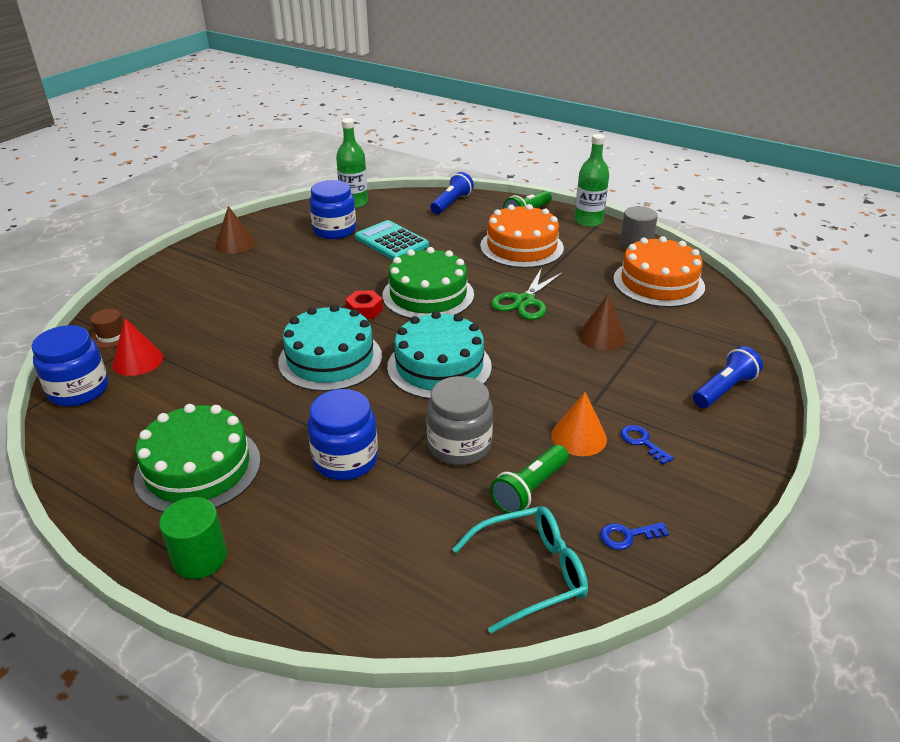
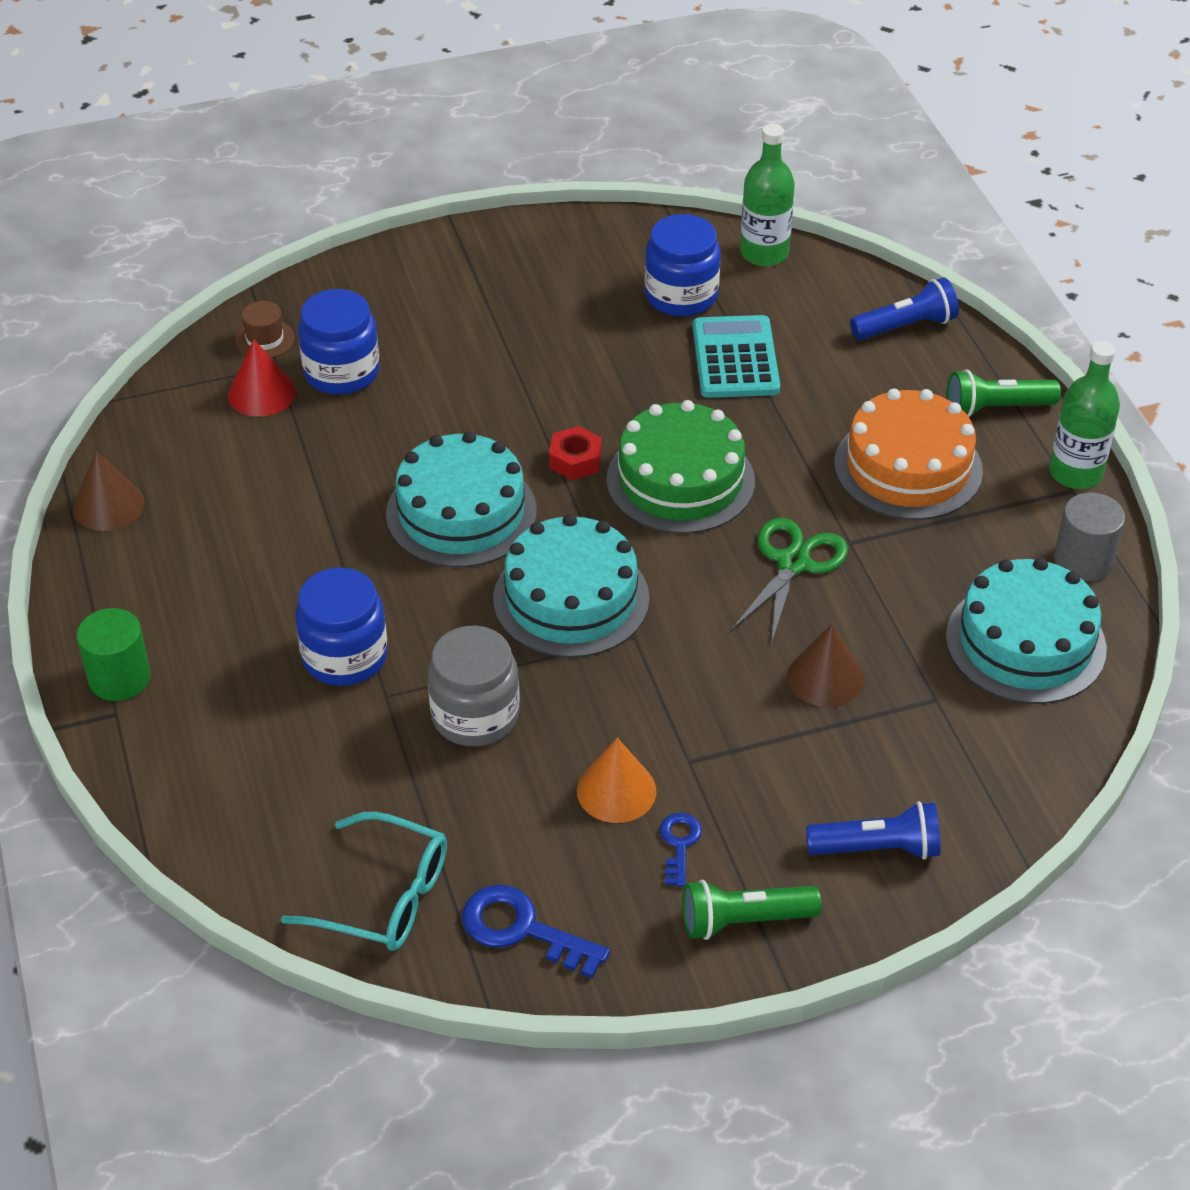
camera: 40 degrees right, 10 degrees up
blue jar [32,325,108,407] -> blue jar moved to [298,289,380,395]
green cake [134,404,261,512] -> none
brown cone [215,206,255,254] -> brown cone moved to [73,451,144,531]
green flashlight [490,445,569,513] -> green flashlight moved to [683,880,821,940]
green scissors [491,267,564,320] -> green scissors turned 135 degrees clockwise [732,518,848,644]
blue key [600,522,669,550] -> blue key [462,885,610,978], size x1.69
orange cake [613,236,705,307] -> turquoise cake [946,558,1107,704]

